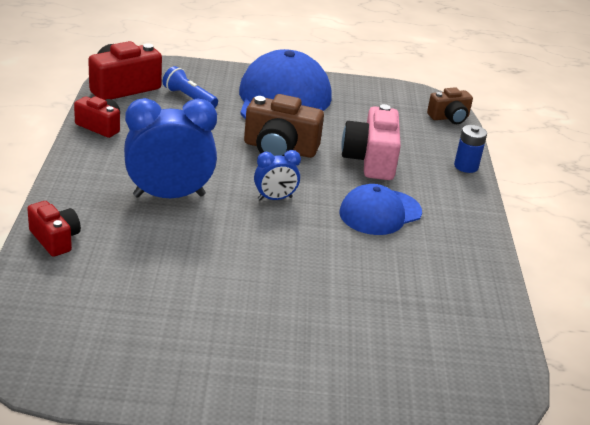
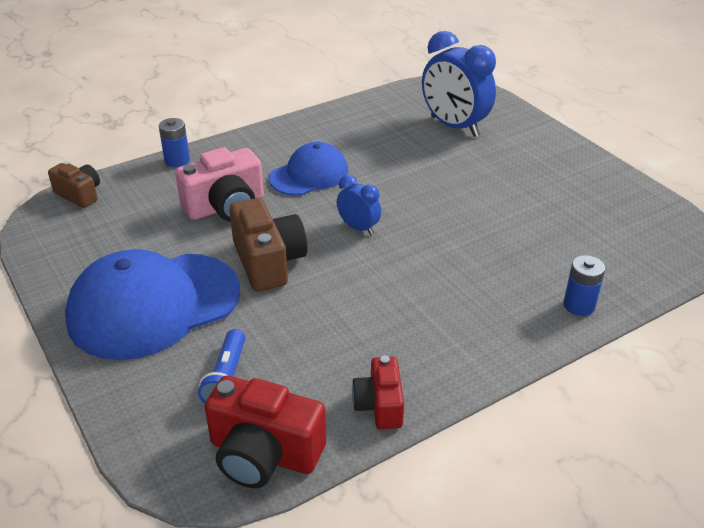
camera: 120 degrees left, 5 degrees up
red camera [27,201,81,257] -> blue battery [563,255,605,316]
blue clock [124,98,217,198] -> blue clock moved to [422,31,496,137]
blue cap [339,184,422,235] -> blue cap turned 60 degrees counterclockwise [269,142,348,196]

